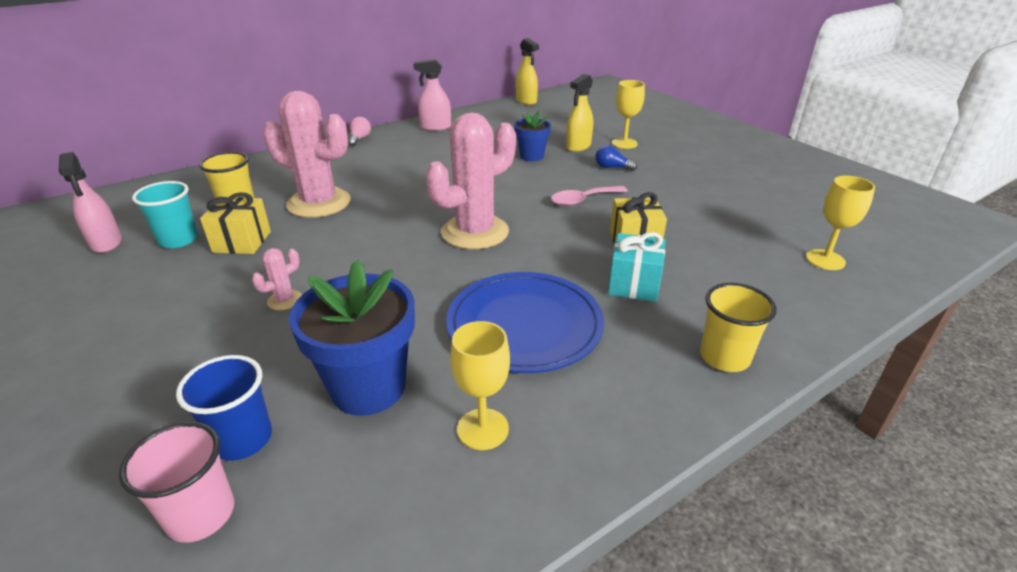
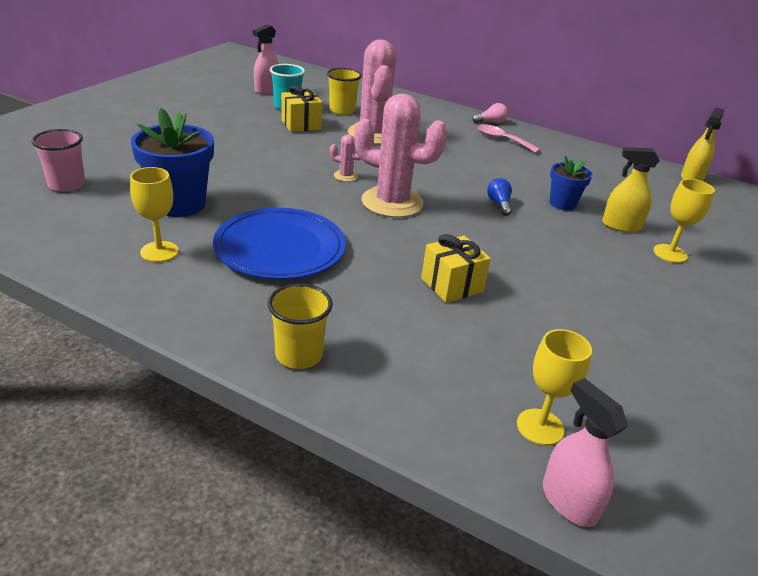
camera: 60 degrees right, 0 degrees up
blue cup [176,355,272,461] -> none
pink cactus [252,248,302,310] -> pink cactus moved to [330,134,361,182]
pink spray bottle [413,59,451,131] -> pink spray bottle moved to [543,378,628,527]
pink spoon [551,186,628,206] -> pink spoon moved to [477,124,541,153]
blue light bulb [595,145,637,171] -> blue light bulb moved to [487,178,512,216]
turquoise gift [608,232,665,302] -> none

